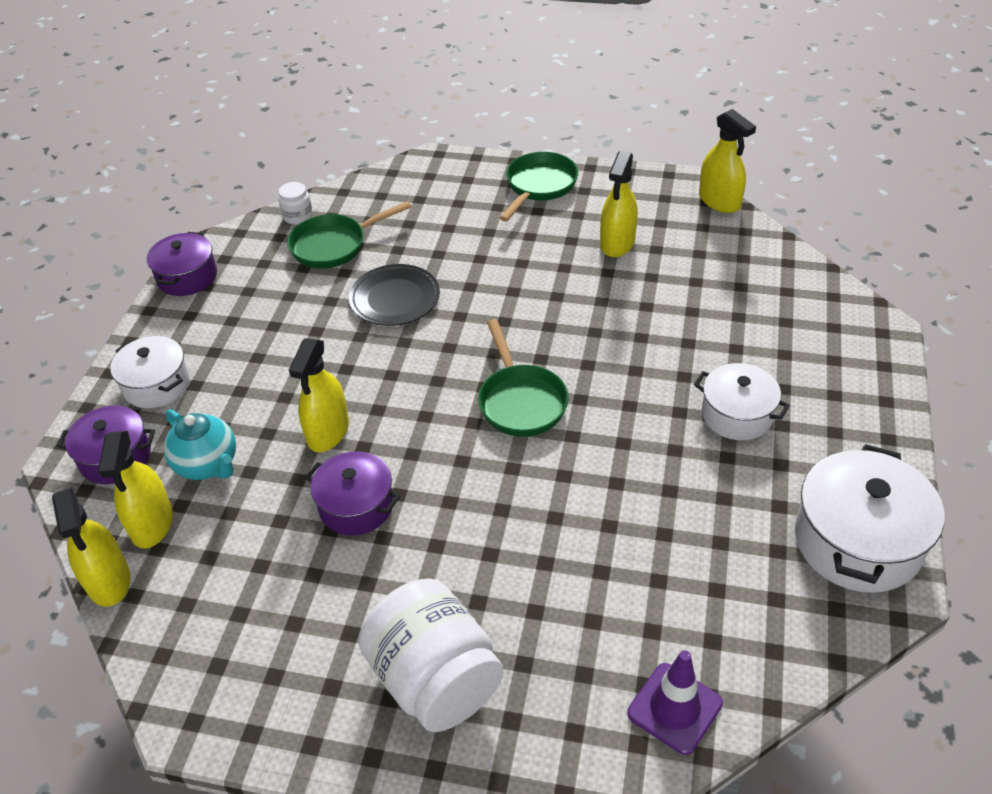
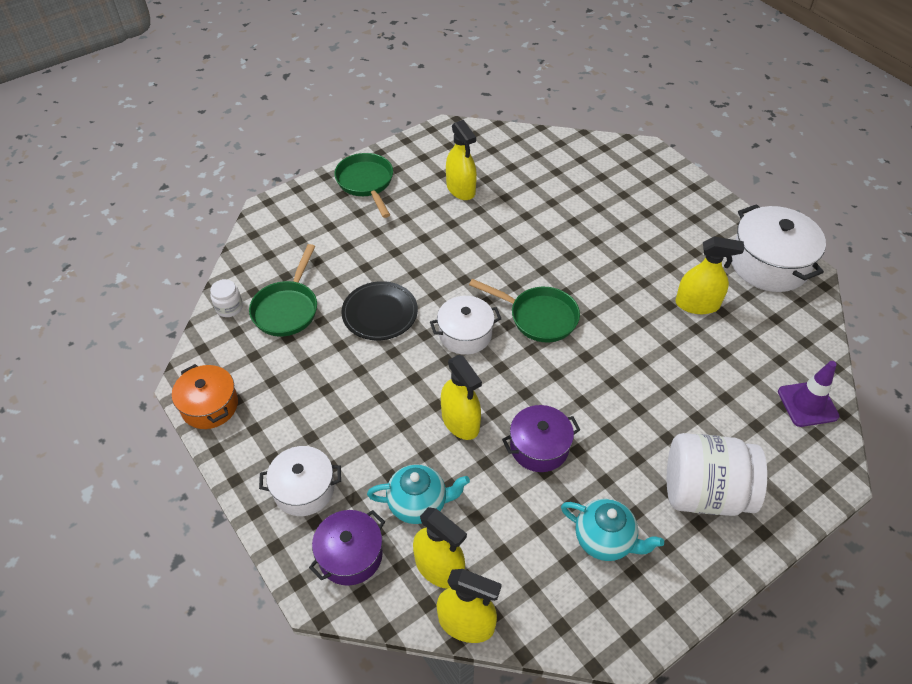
camera: 50 degrees left, 5 degrees up
purple pot [147,232,217,296] -> orange pot [172,364,238,429]
white pot [694,363,790,440] -> white pot moved to [430,296,501,355]
yellow spray bottle [699,109,756,213] -> yellow spray bottle moved to [675,237,745,314]
none -> turquoise teapot [561,499,664,561]

